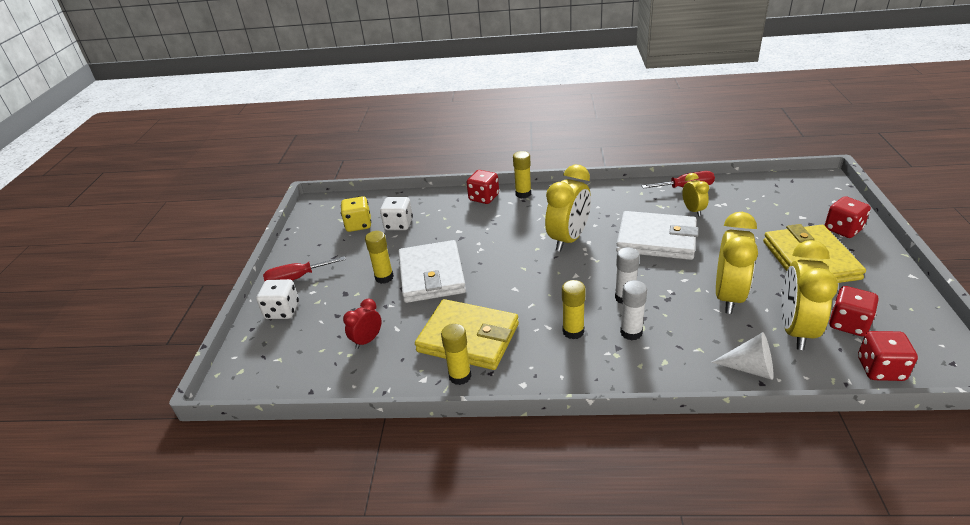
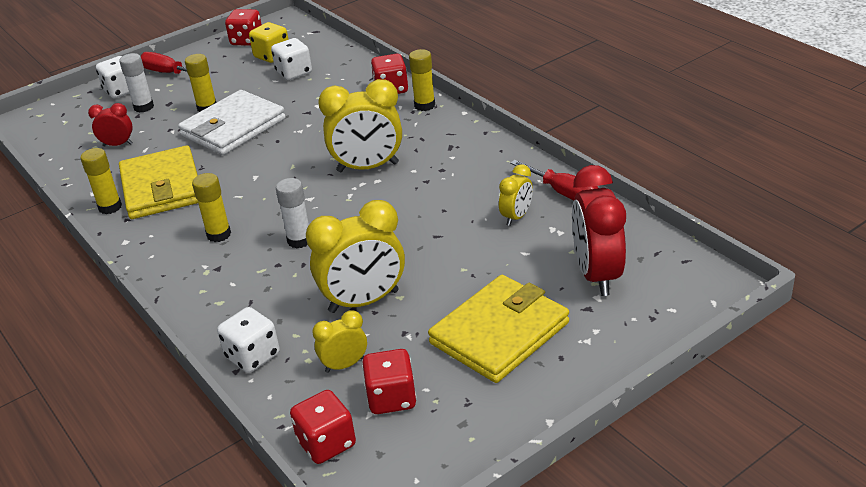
camera: 50 degrees right, 0 degrees up
white wallet [616,211,699,260] -> none
white glue stick [620,280,647,340] -> white glue stick moved to [119,53,154,113]
white cone [711,332,773,380] -> white dice [217,307,280,373]
yellow clock [781,240,838,350] -> yellow clock [312,311,367,373], size x0.53
red dice [825,196,871,238] -> red dice moved to [225,9,262,46]
none -> red clock [572,165,626,296]

